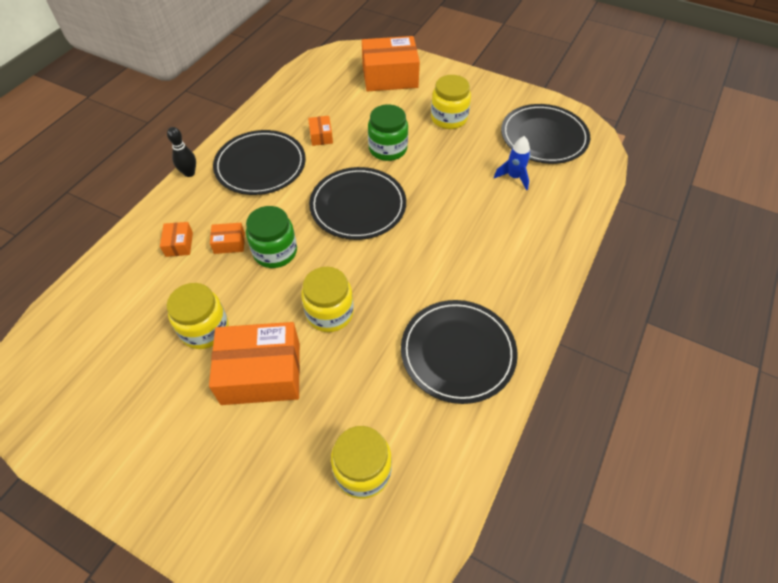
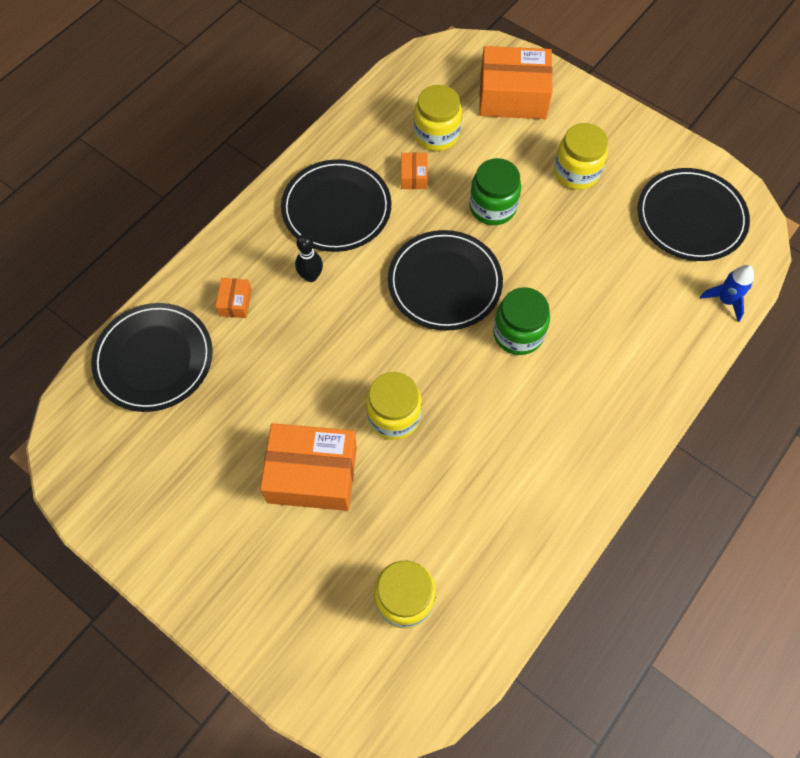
camera: 10 degrees right, 10 degrees up
black bowling pin [167,127,196,177] -> black bowling pin moved to [295,234,323,282]
yellow jar [167,283,229,349] -> yellow jar moved to [414,85,462,151]
orange box [210,223,245,254] -> none
green jar [246,206,297,268] -> green jar moved to [493,287,550,355]
black plate [401,300,518,404] -> black plate moved to [91,303,213,412]
blue rocket [494,136,530,191] -> blue rocket moved to [700,265,754,322]

